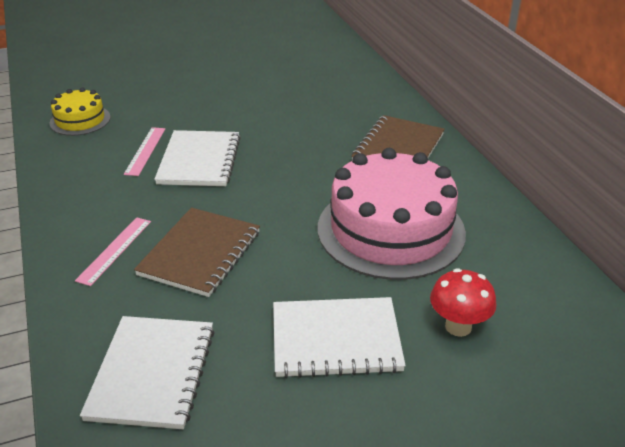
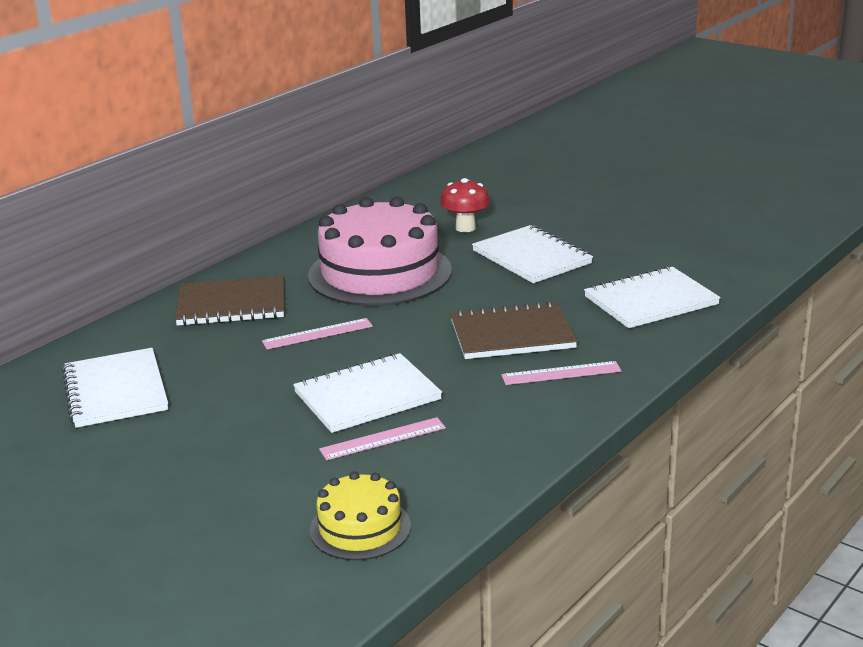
camera: 120 degrees left, 10 degrees down
none -> white notebook [62,348,168,428]
none -> pink ruler [262,318,373,349]

